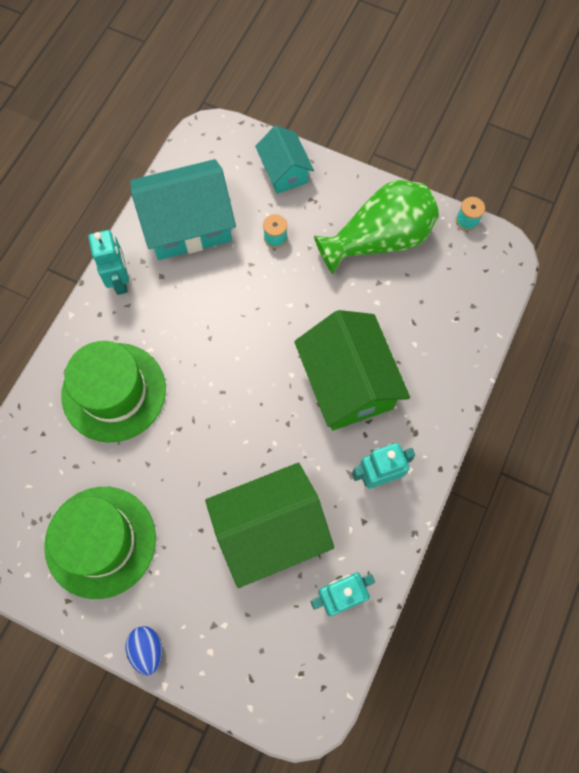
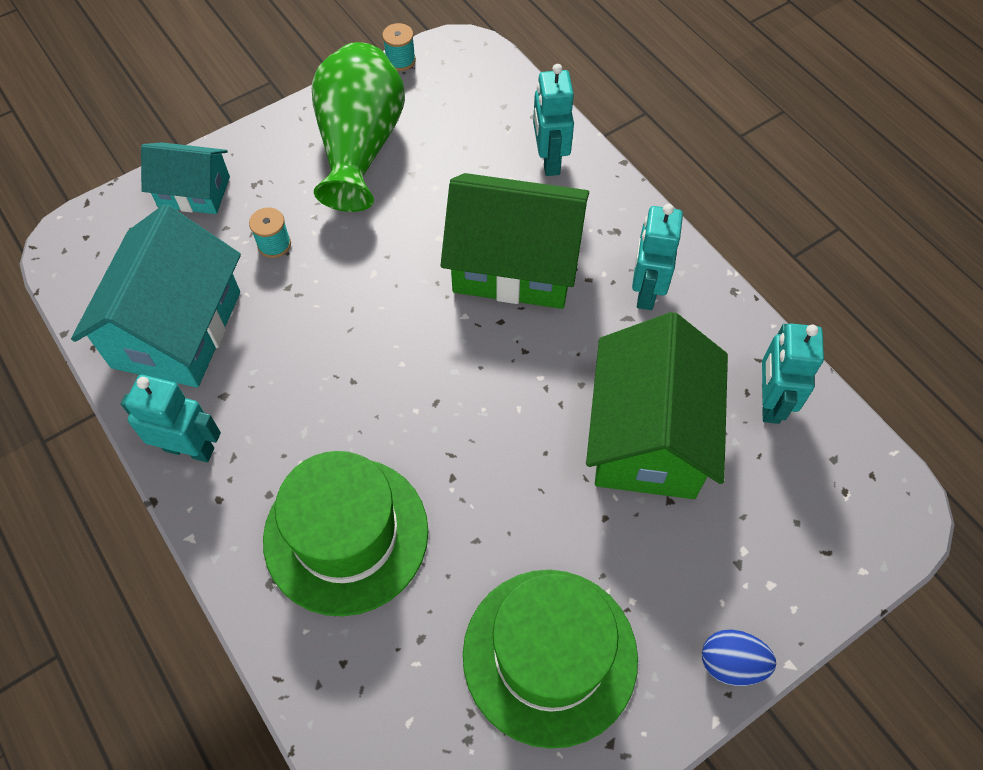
camera: 60 degrees left, 10 degrees down
none -> turquoise robot [533,64,574,176]

